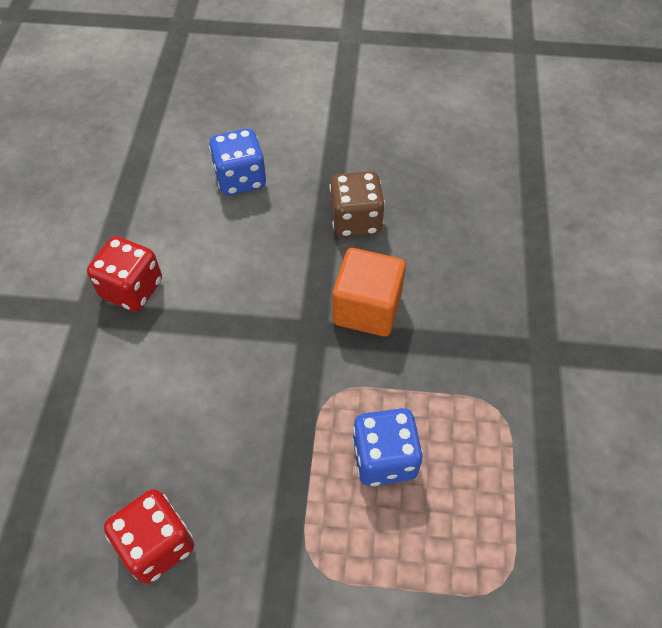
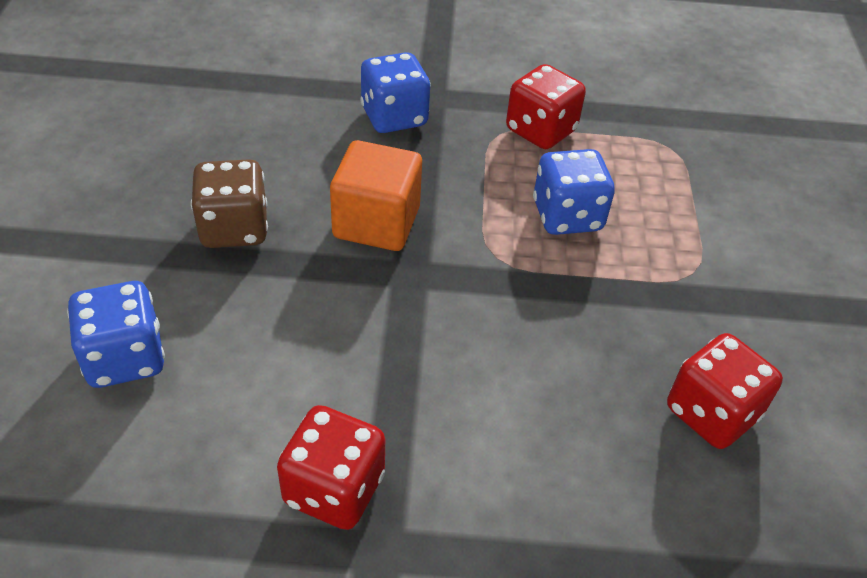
camera: 95 degrees left, 10 degrees down
none -> blue dice [360,52,431,133]
none -> red dice [506,64,586,149]

